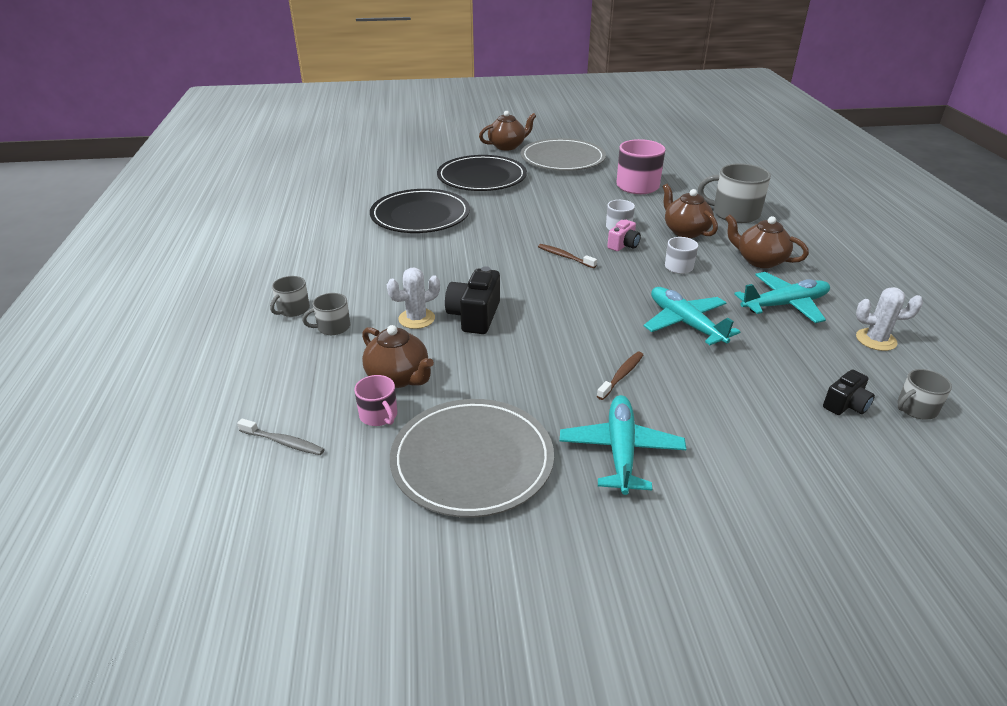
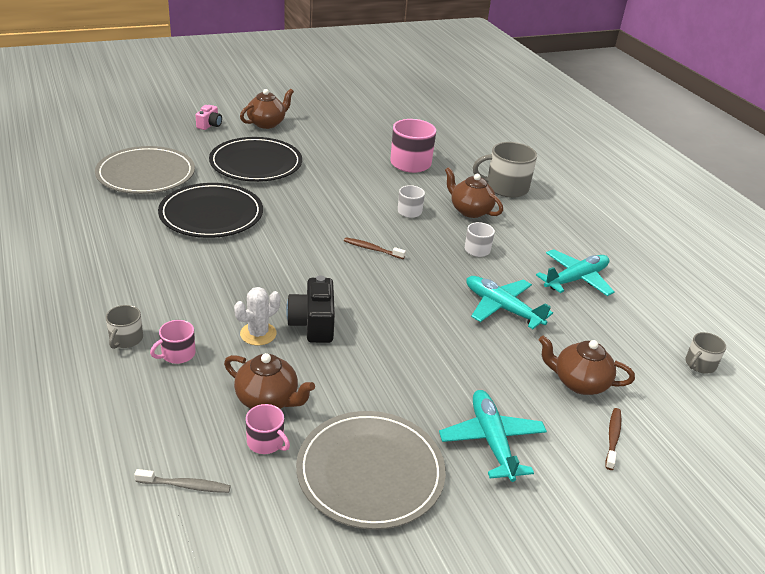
camera: 20 degrees left, 0 degrees up
grey mug [302,293,350,335] -> pink mug [150,320,195,364]
grey plate [521,138,606,171] -> grey plate moved to [95,146,195,194]
brown toothbrush [597,352,643,400] -> brown toothbrush moved to [605,408,621,470]
pink camera [607,220,641,251] -> pink camera moved to [196,105,222,130]
brown teapot [725,214,809,268] -> brown teapot moved to [539,335,635,395]
black camera [823,370,875,415] -> none
white cactus [856,287,923,351] -> none

